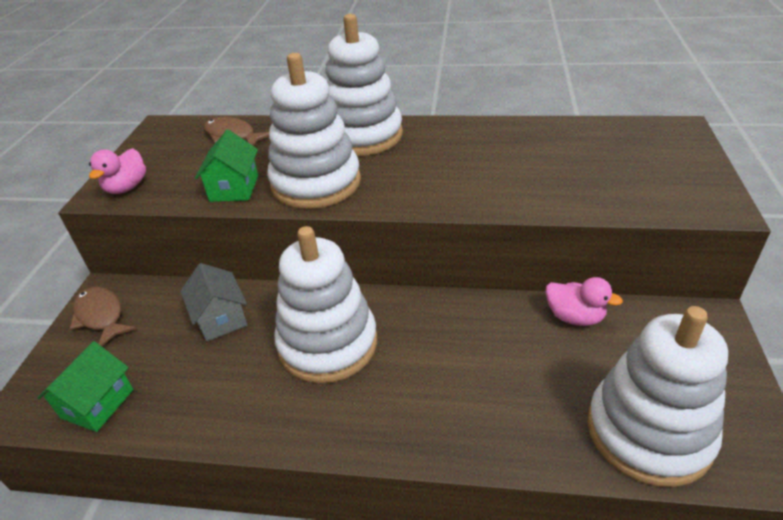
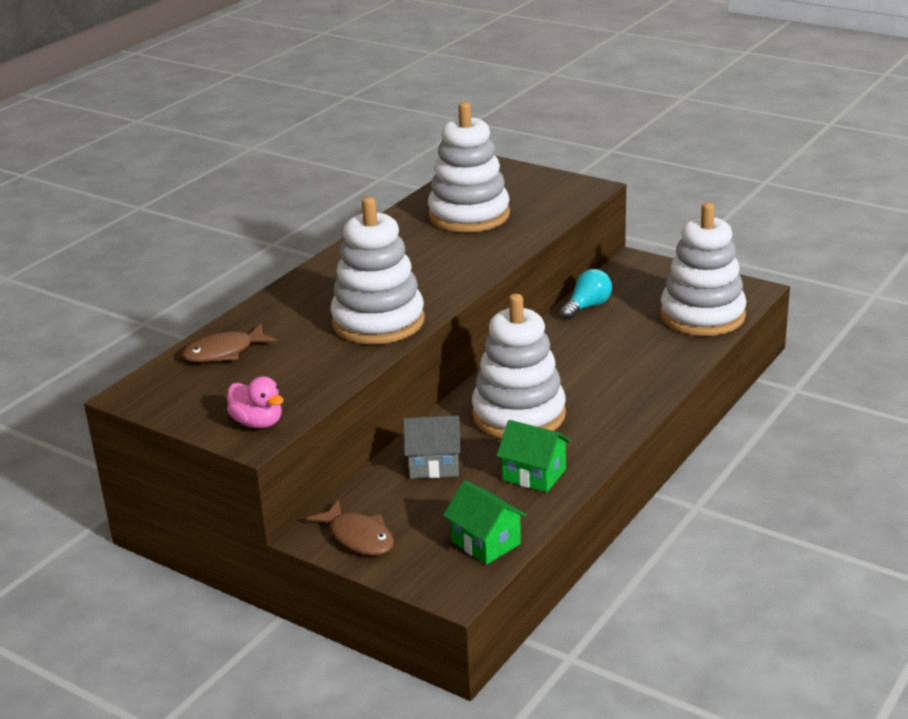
camera: 65 degrees left, 10 degrees down
brown fish [70,287,136,346] -> brown fish turned 120 degrees counterclockwise [307,500,394,556]
green house [195,129,258,202] -> green house moved to [497,420,571,492]
white stacking toy [325,14,403,156] -> white stacking toy moved to [428,102,510,233]
pink duck [545,277,623,326] -> turquoise light bulb [560,269,612,319]

